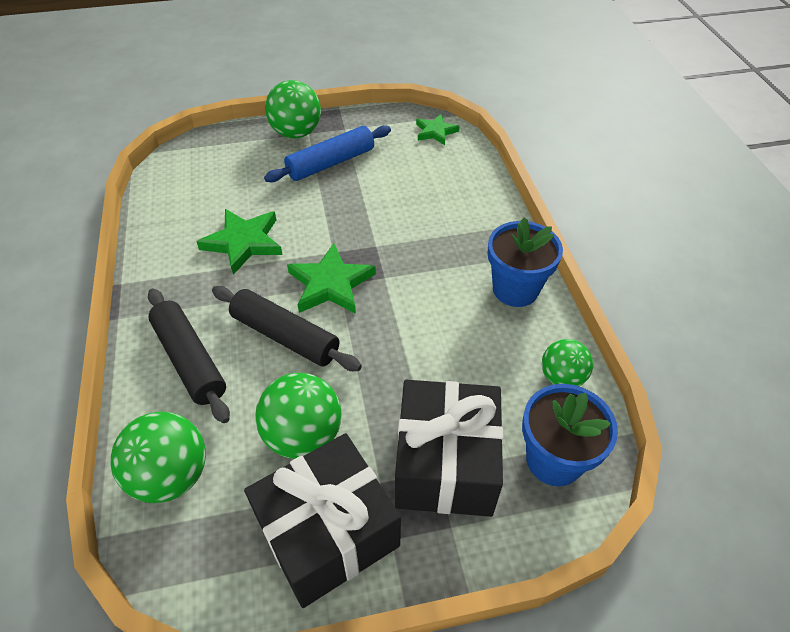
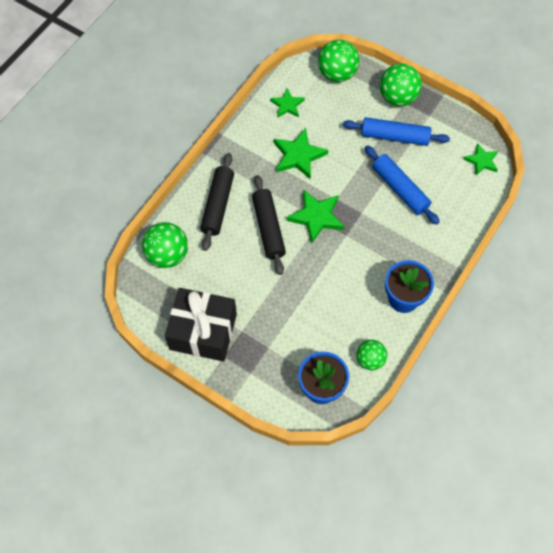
camera: 45 degrees right, 15 degrees up
green ball [255,373,342,459] -> green ball moved to [318,40,359,82]
black gift [395,380,503,517] -> none
none -> green star [270,88,305,118]
none -> blue rolling pin [365,145,440,225]

